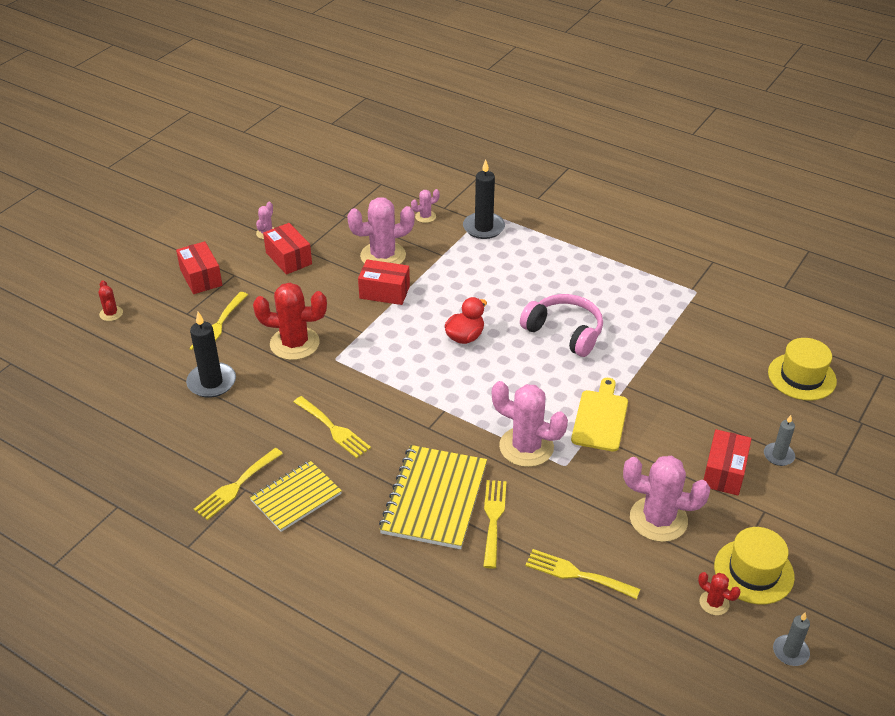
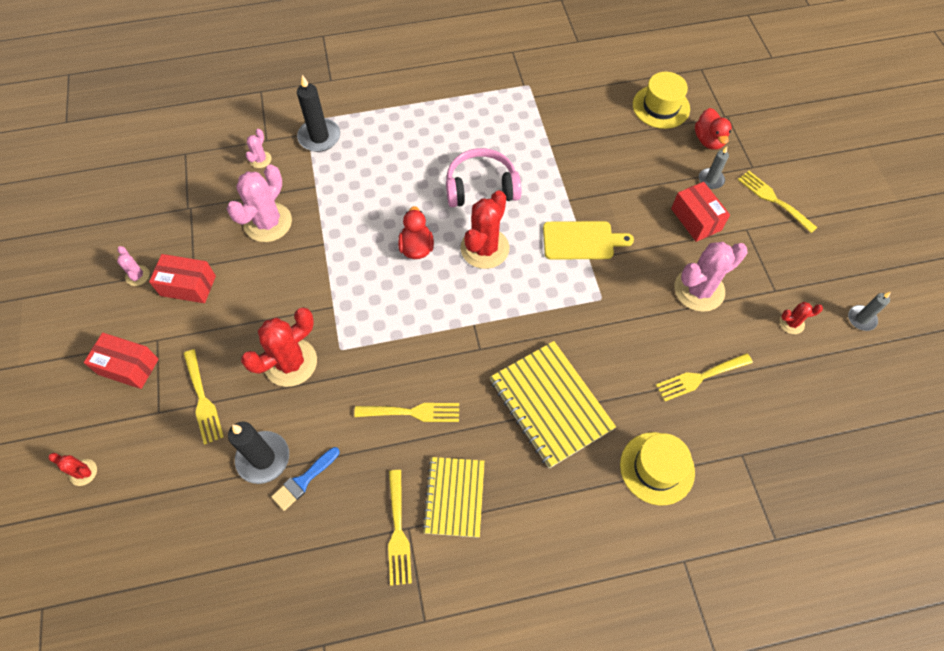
camera: 45 degrees left, 20 degrees up
red box [358,259,410,305] -> none
yellow fork [483,480,506,569] -> yellow fork moved to [738,171,817,233]
pink cactus [492,381,568,467] -> none
yellow cutting board [571,378,628,452] -> yellow cutting board turned 120 degrees clockwise [543,221,634,260]
yellow hat [714,527,795,604] -> yellow hat moved to [620,432,695,505]
none -> blue brush [271,447,340,511]
none -> red cactus [461,190,509,269]
none -> red duck [695,108,732,150]

